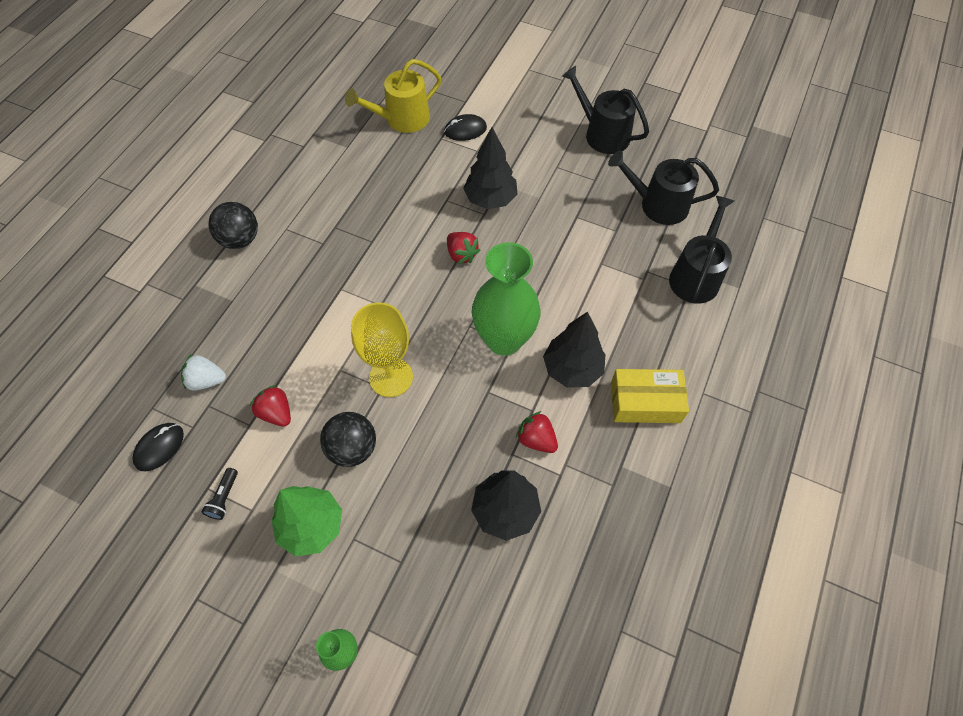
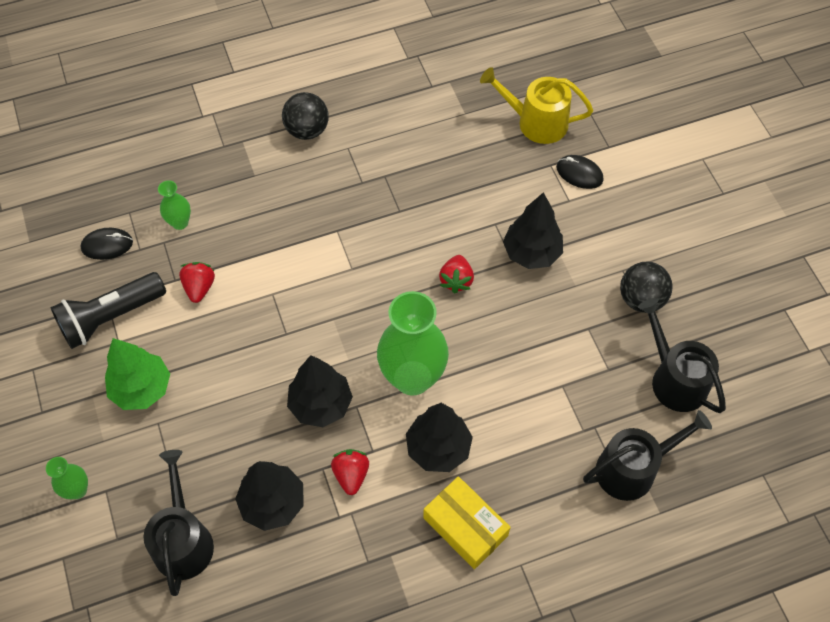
camera: 45 degrees right, 0 degrees up
white strawberry [181,354,226,391] -> green vase [158,180,191,230]
black flashlight [202,468,238,520] -> black flashlight [50,272,166,349], size x2.34
black ball [320,412,376,467] -> black ball moved to [620,262,673,313]
yellow goblet [351,303,413,397] -> none
black watering can [562,66,649,154] -> black watering can moved to [144,450,214,596]
none -> black tree [287,355,353,427]

